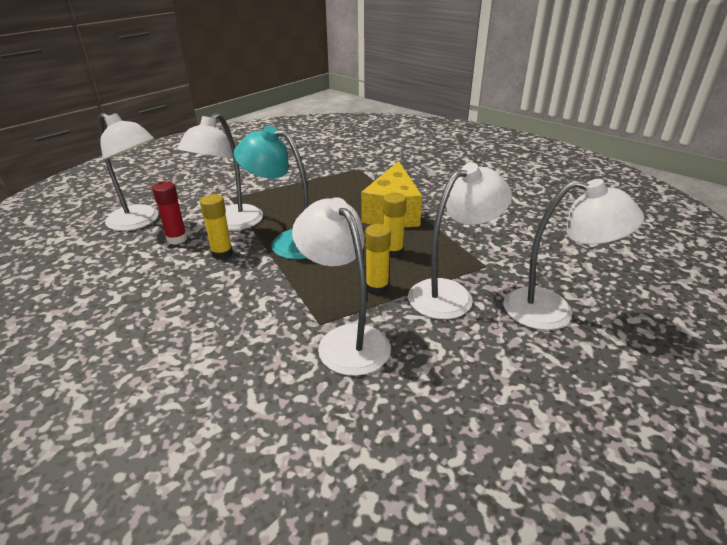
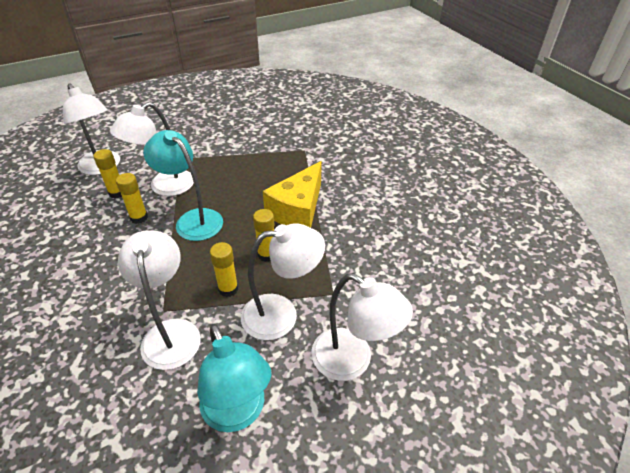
camera: 20 degrees right, 10 degrees up
red glue stick [152,181,188,245] -> yellow glue stick [93,149,122,199]
none -> turquoise lamp [197,324,271,432]

